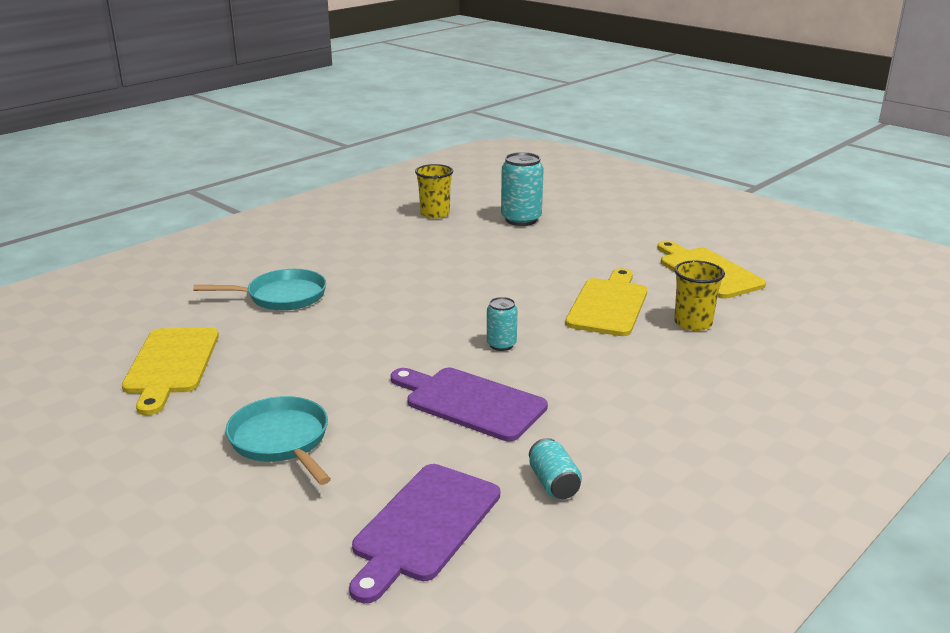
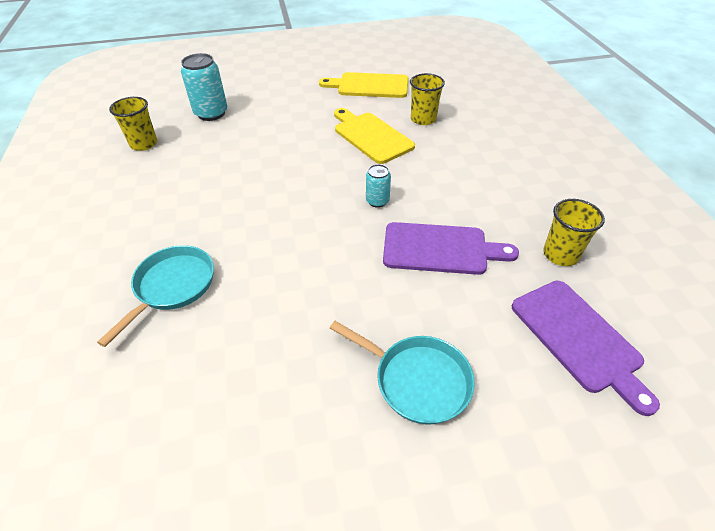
camera: 55 degrees left, 20 degrees up
yellow cutting board [122,327,219,415] -> none
turquoise pan [226,396,331,485] -> turquoise pan turned 150 degrees counterclockwise [330,321,475,425]
purple cutting board [391,368,548,441] -> purple cutting board turned 150 degrees counterclockwise [383,222,519,275]
turquoise can [529,438,582,499] -> yellow cup [543,199,605,266]

